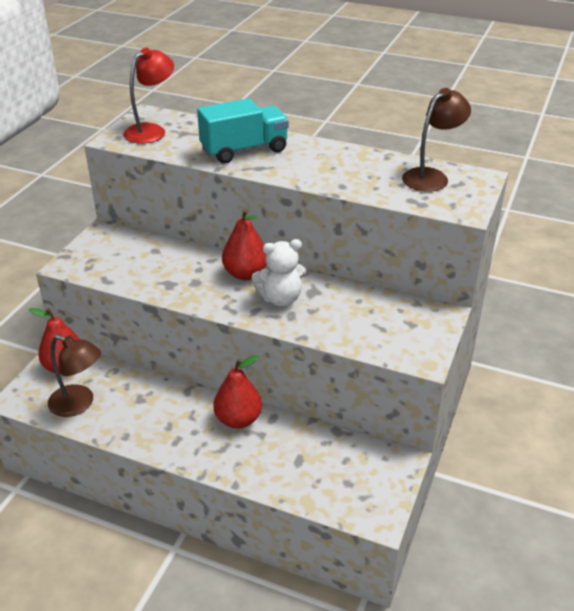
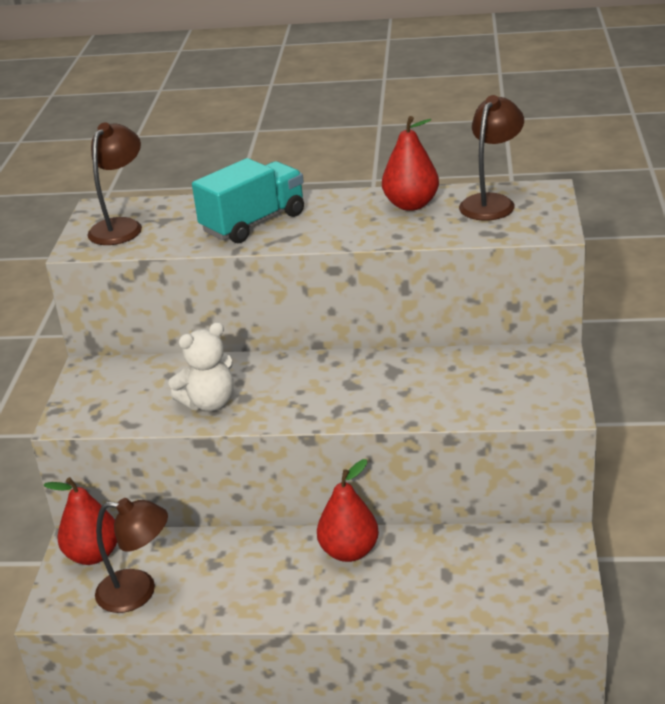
camera: 15 degrees left, 5 degrees down
red lamp [123,48,174,144] -> brown lamp [87,122,142,245]
red pear [222,209,267,280] -> red pear moved to [382,116,439,211]
white teddy bear [252,239,306,307] -> white teddy bear moved to [168,322,233,411]

